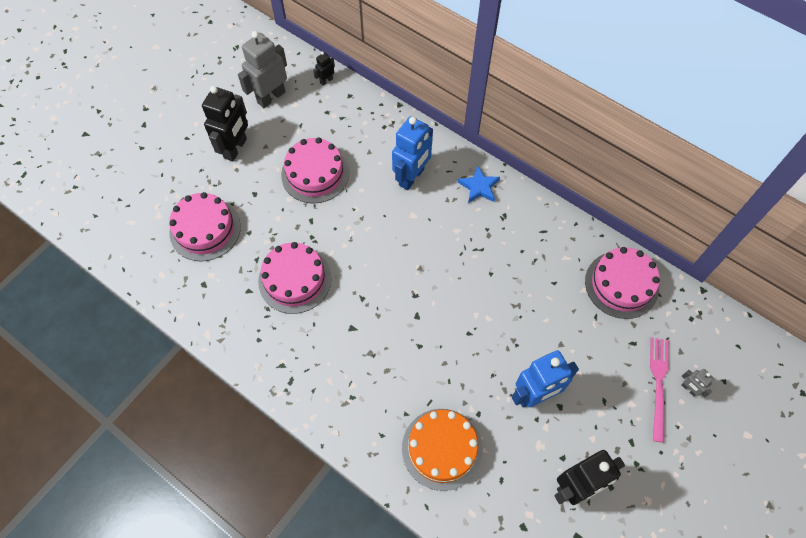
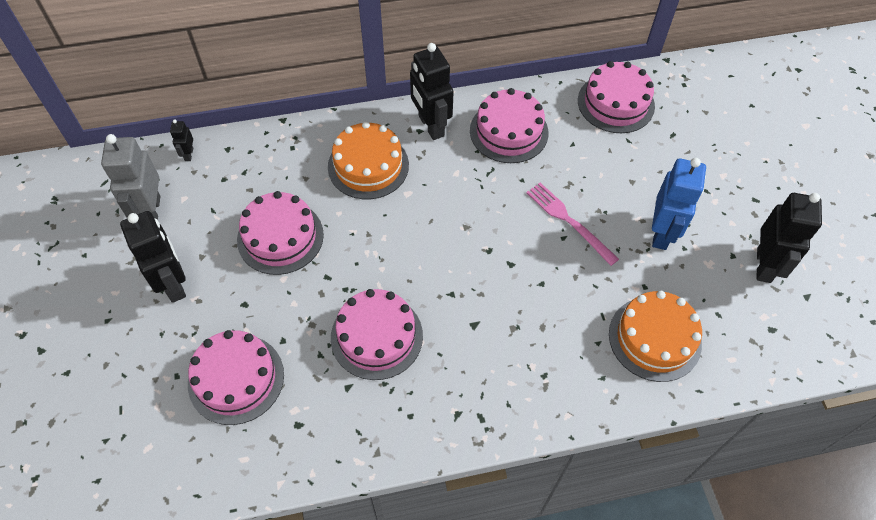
camera: 50 degrees left, 5 degrees down
blue robot [392,116,433,190] -> orange cake [328,121,409,199]
blue star [458,165,500,203] -> black robot [410,43,454,140]
pink fork [650,337,669,443] -> pink fork moved to [526,183,619,266]
grey robot [681,369,714,398] -> none
none -> pink cake [470,88,549,163]

